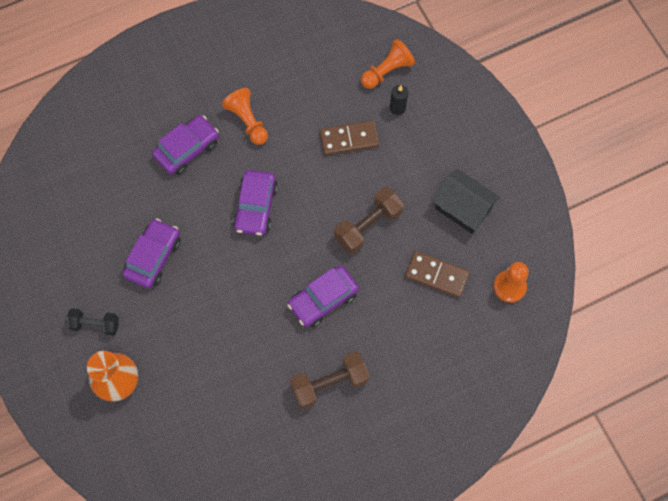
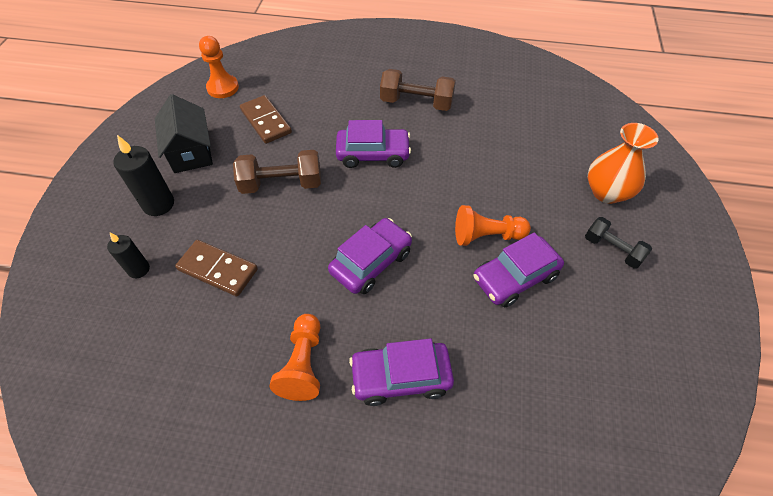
camera: 145 degrees left, 15 degrees down
orange pawn [361,39,415,89] -> orange pawn moved to [455,205,531,246]
none -> black candle [113,135,174,216]

